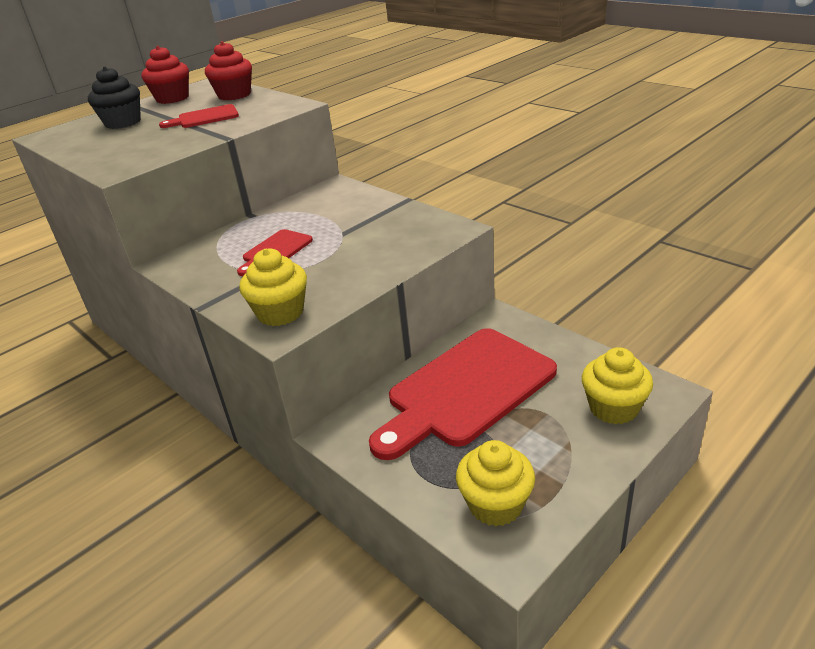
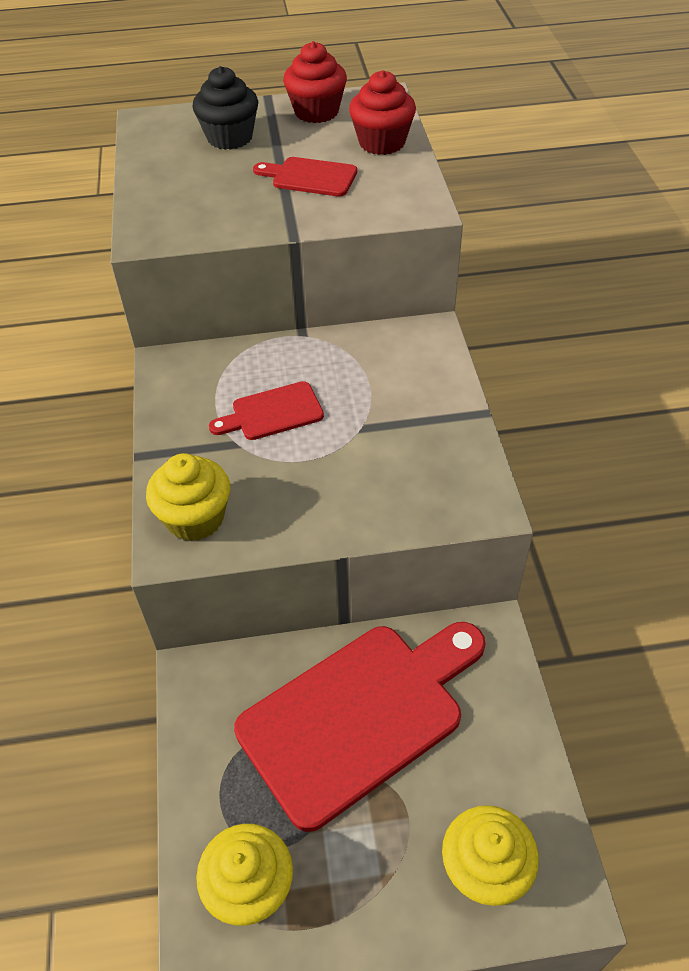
camera: 35 degrees right, 15 degrees up
red cutting board [369,328,557,460] -> red cutting board turned 150 degrees clockwise [234,622,485,832]

